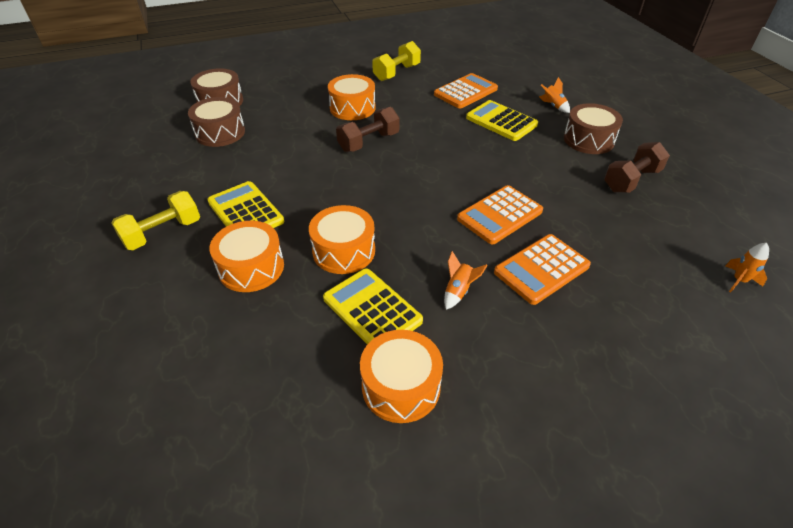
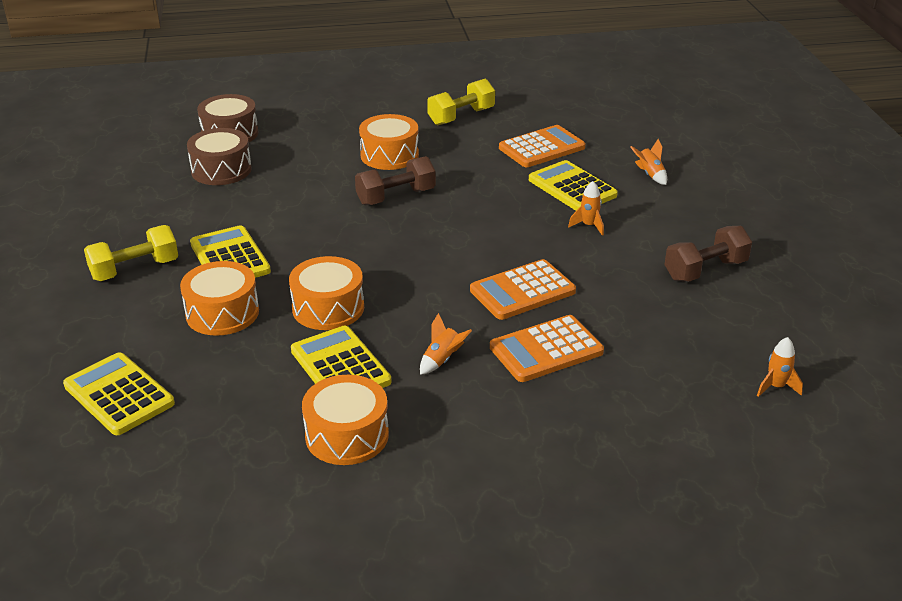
camera: 10 degrees right, 10 degrees down
brown drum [564,103,623,154] -> none
none -> yellow calculator [63,352,175,435]
none -> orange rocket [568,181,604,236]

